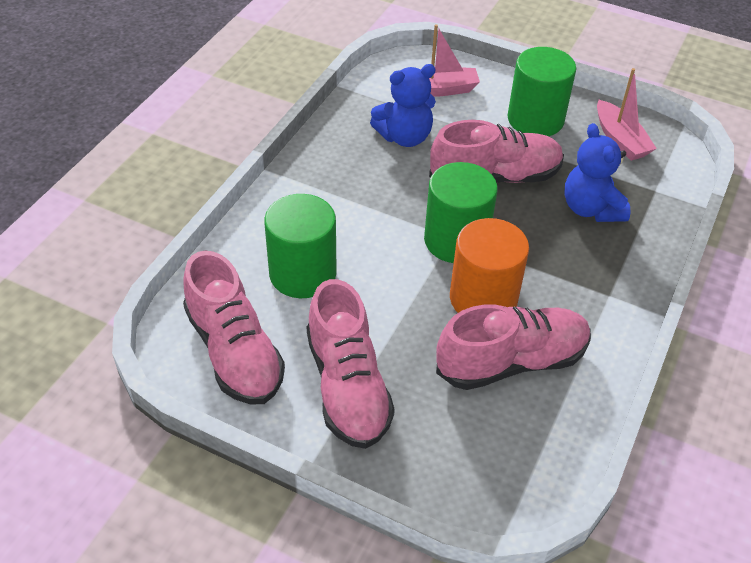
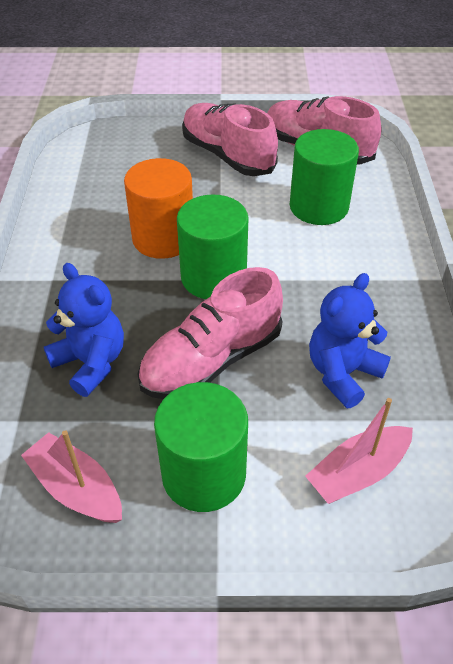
camera: 155 degrees right, 0 degrees up
pink shoe [436,305,591,390] -> none

